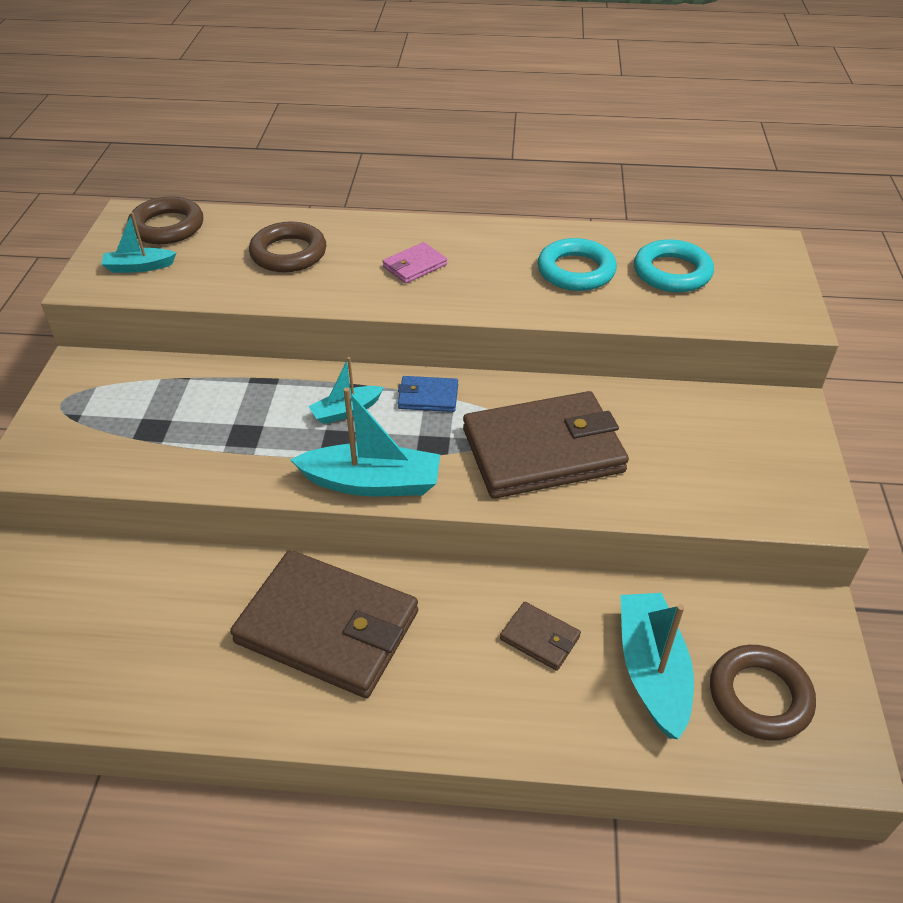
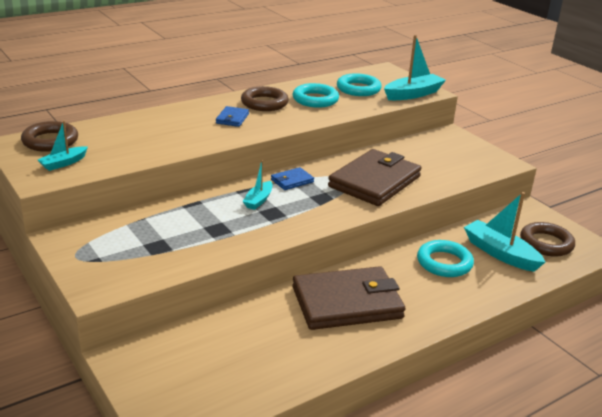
camera: 40 degrees left, 15 degrees down
brown ring [249,222,326,272] -> brown ring moved to [241,86,289,111]
turquoise boat [290,387,440,496] -> turquoise boat moved to [384,35,446,100]
pink wallet [382,242,447,284] -> blue wallet [216,106,249,127]
brown wallet [500,602,581,671] -> turquoise ring [417,240,474,277]

